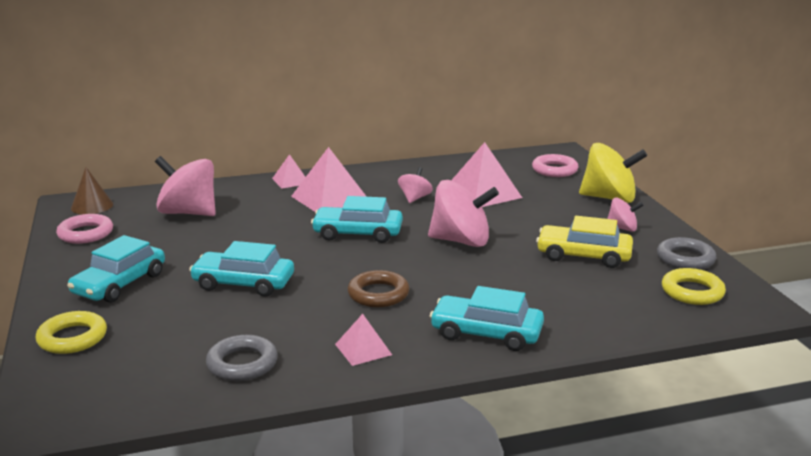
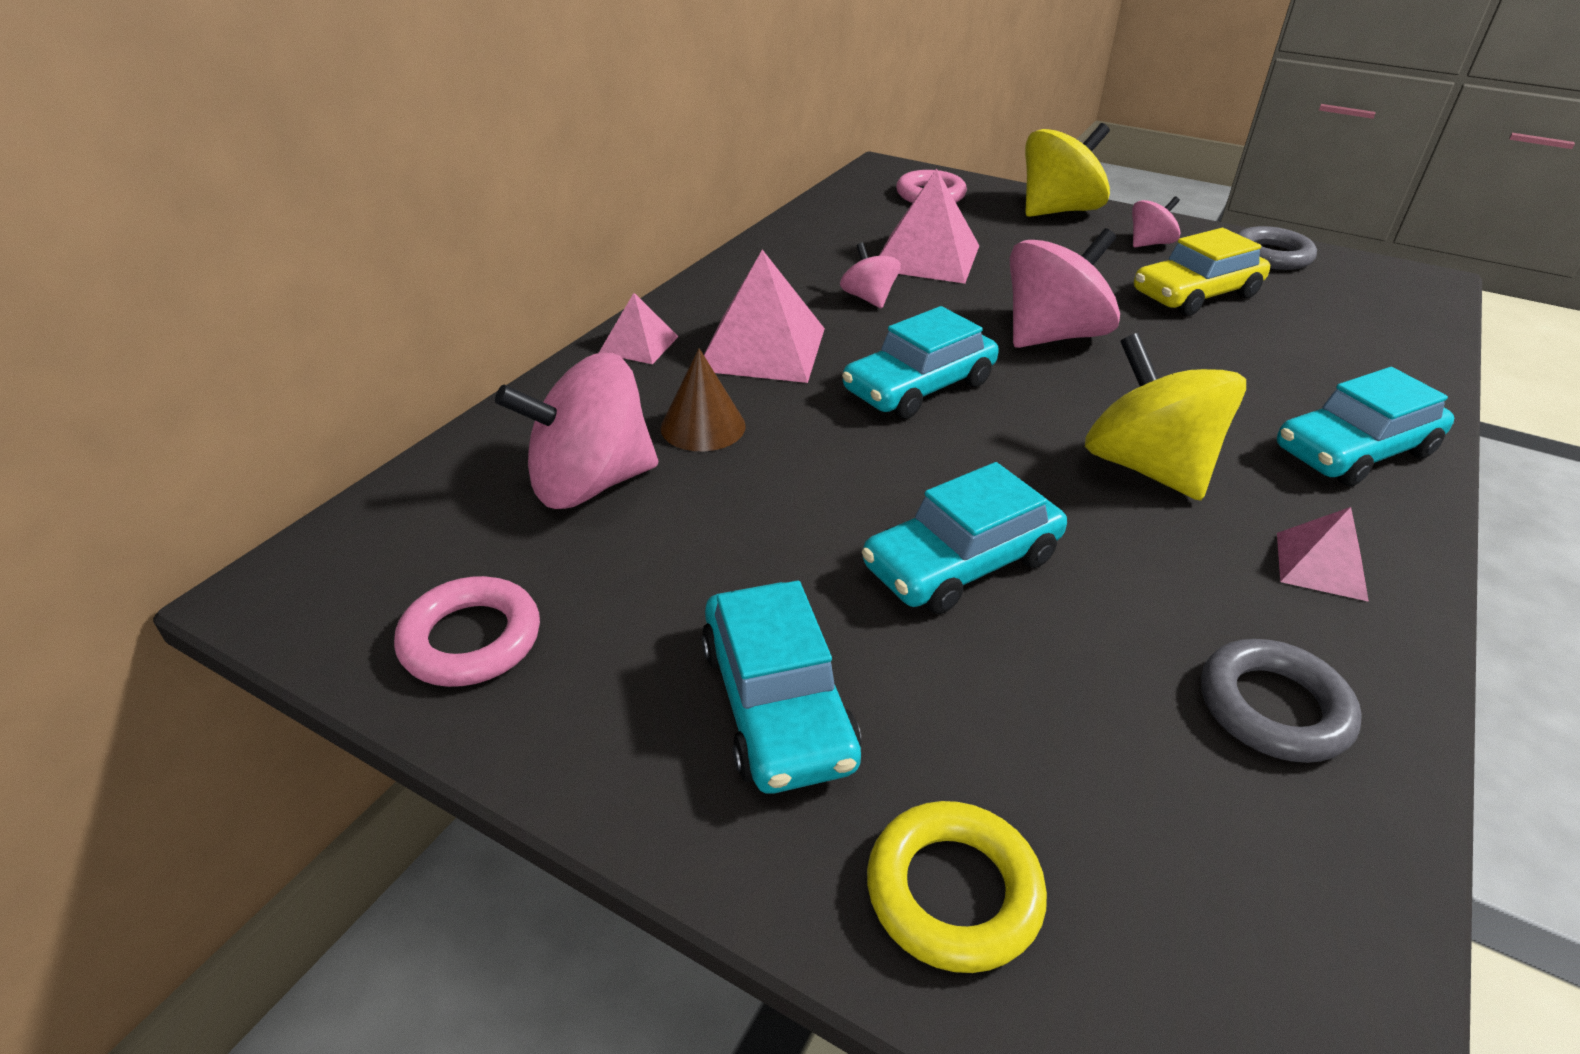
camera: 45 degrees left, 15 degrees up
brown cone [71,167,113,214] -> brown cone moved to [661,348,746,451]
brown ring [348,270,410,307] -> yellow spinning top [1085,333,1246,501]
yellow ring [662,268,726,305] -> none

